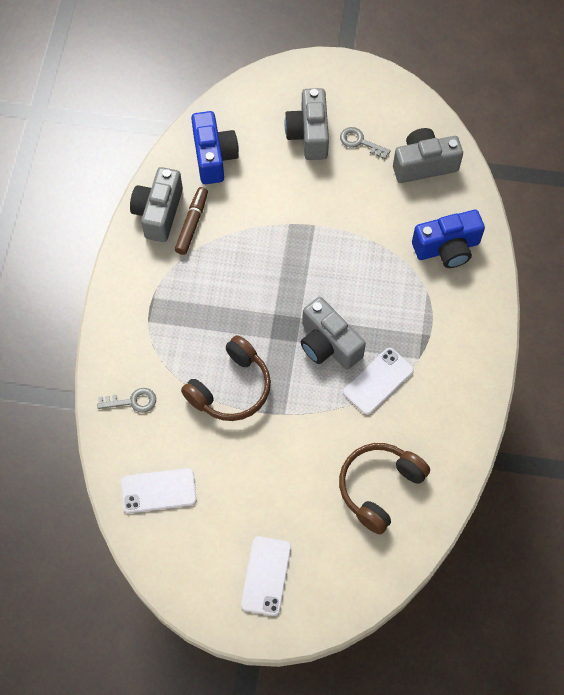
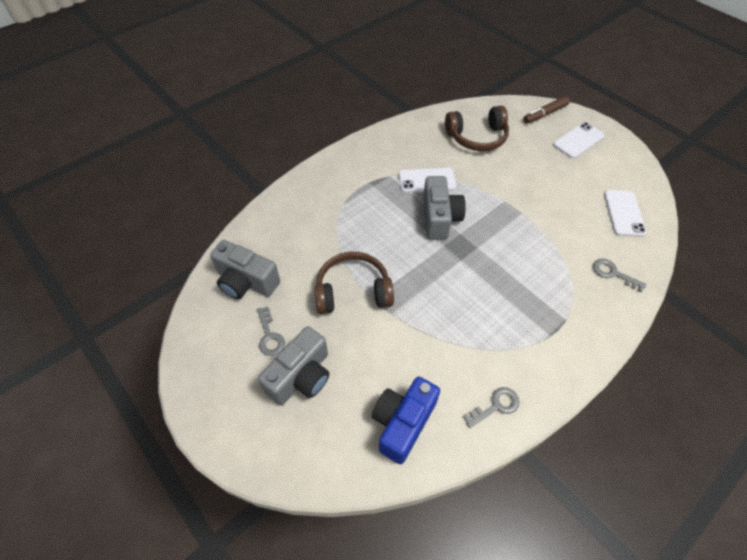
camera: 140 degrees left, 10 degrees down
white phone [121,468,197,513] -> white phone turned 60 degrees clockwise [604,190,647,237]
grey camera [130,167,183,242] -> grey key [463,387,520,428]
brown marker [175,187,208,255] -> brown marker moved to [523,96,570,124]
brown headphones [181,335,271,421] -> brown headphones moved to [315,252,394,314]
blue camera [412,210,485,268] -> none

